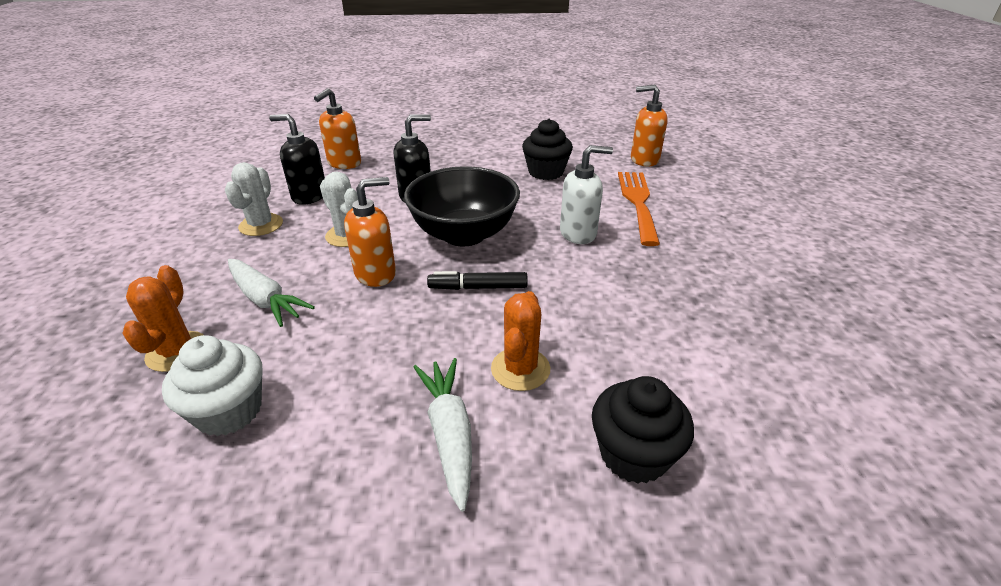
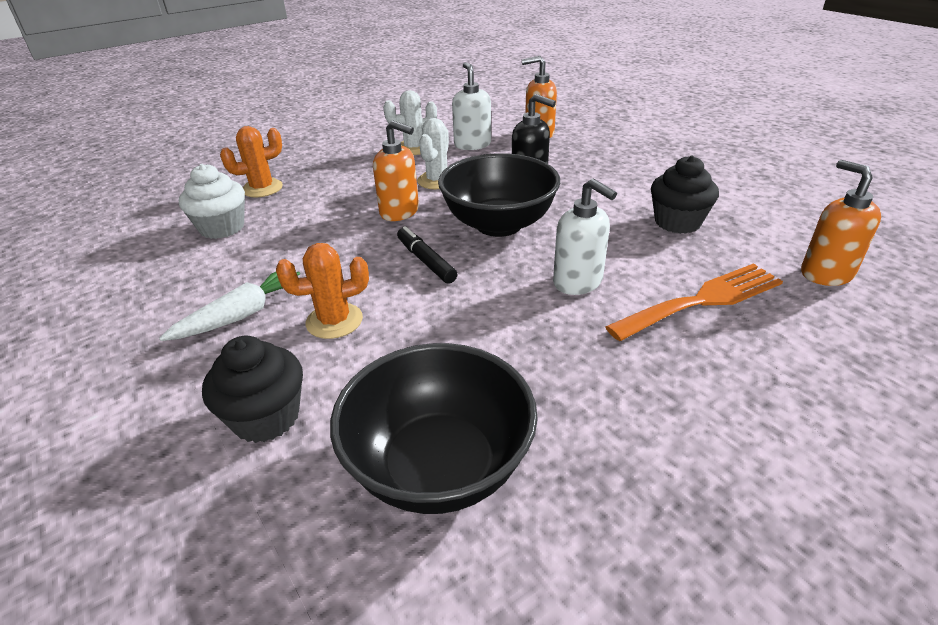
camera: 60 degrees right, 0 degrees up
white carrot [228,259,315,327] -> none
black soap dispenser [269,114,325,205] -> white soap dispenser [452,62,491,150]
none -> black bowl [330,343,538,514]

